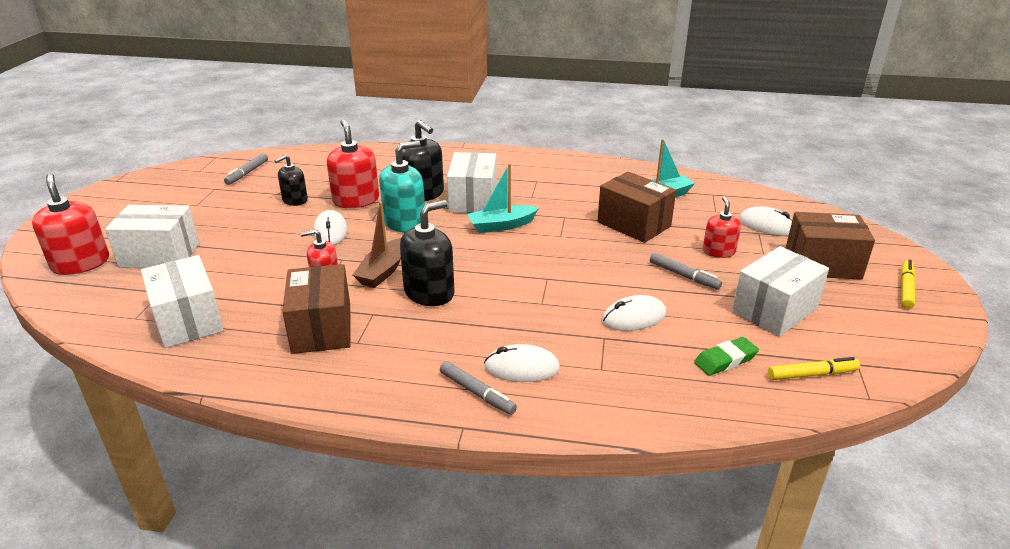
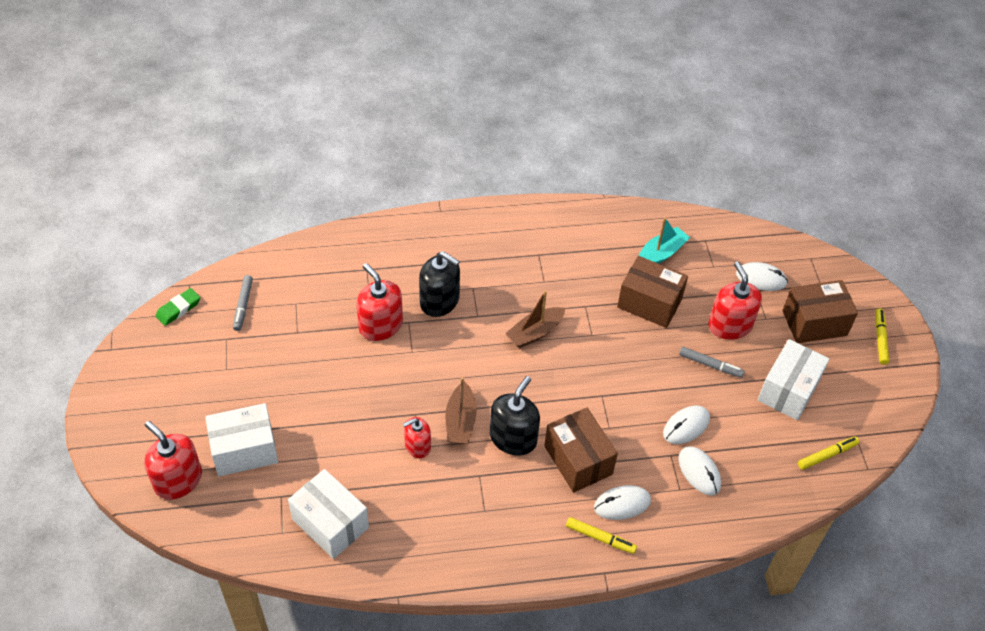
camera: 20 degrees left, 20 degrees up
black soap dispenser [274,155,308,206] -> none
brown box [282,264,351,354] -> brown box moved to [544,408,618,493]
white mouse [313,210,347,245] -> white mouse moved to [678,446,721,496]
turquoise soap dispenser [379,141,425,233] -> none
grey marker [440,361,517,415] -> yellow marker [566,517,637,554]
white box [447,152,497,213] -> none
turquoise boat [467,163,539,233] -> brown boat [505,290,565,348]
green eraser [694,337,759,376] -> green eraser moved to [155,288,200,326]
red soap dispenser [703,196,741,258] -> red soap dispenser [708,262,762,340], size x1.60

